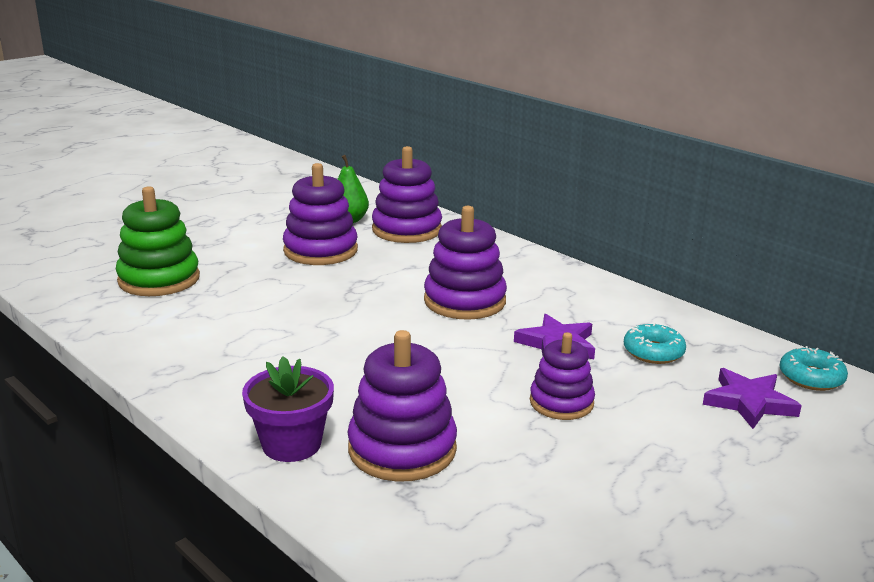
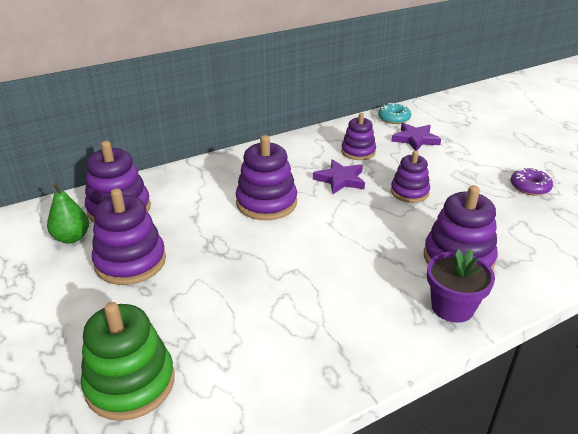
camera: 75 degrees left, 10 degrees up
turquoise donut [624,323,686,364] -> purple stacking toy [341,113,376,160]
none -> purple donut [511,167,553,196]

